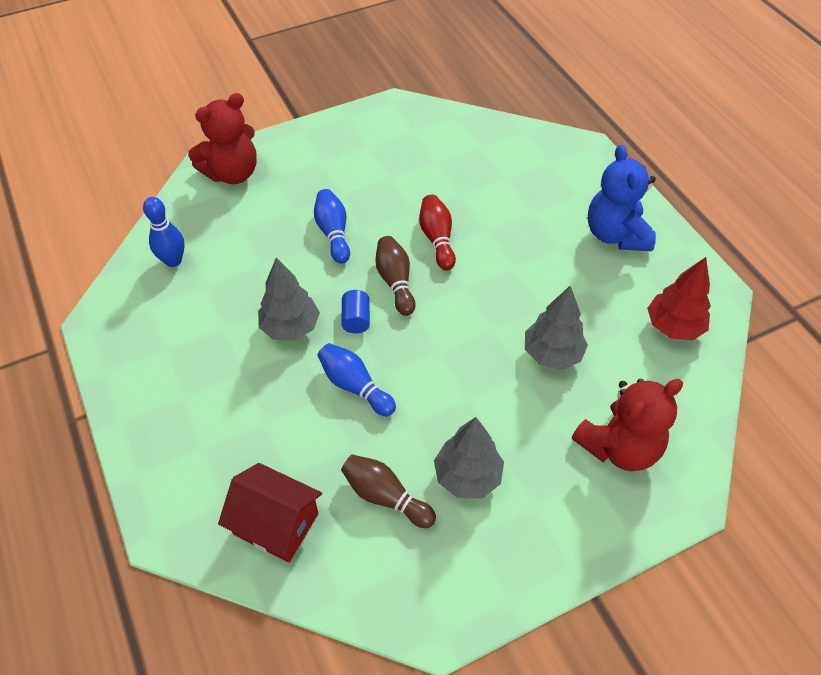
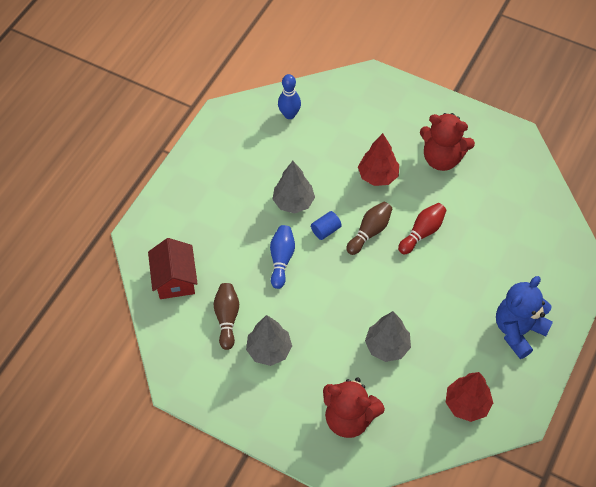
camera: 55 degrees right, 5 degrees up
red teddy bear [188,93,257,184] -> red teddy bear moved to [420,113,475,171]
blue bowling pin [314,189,350,264] -> red tree [358,133,399,186]

